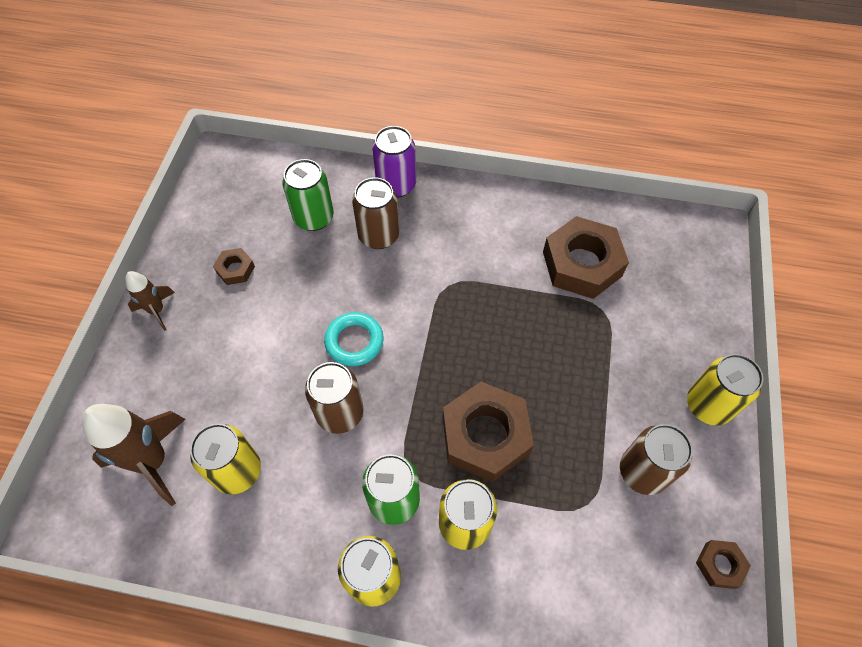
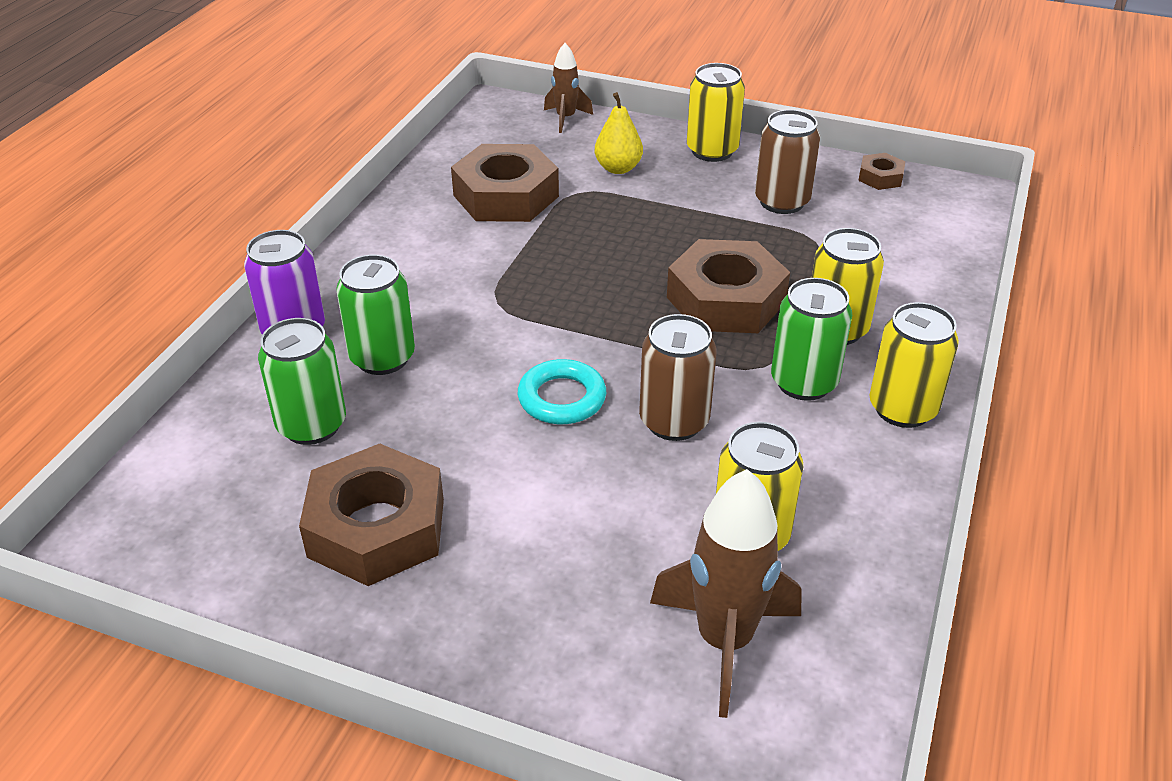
camera: 80 degrees left, 20 degrees down
brown rocket [125,271,175,331] -> brown rocket moved to [544,43,593,133]
brown nut [213,248,255,285] -> brown nut [299,443,444,586], size x2.14
brown can [352,177,400,249] -> green can [336,255,415,375]
none -> yellow pear [594,92,643,174]

